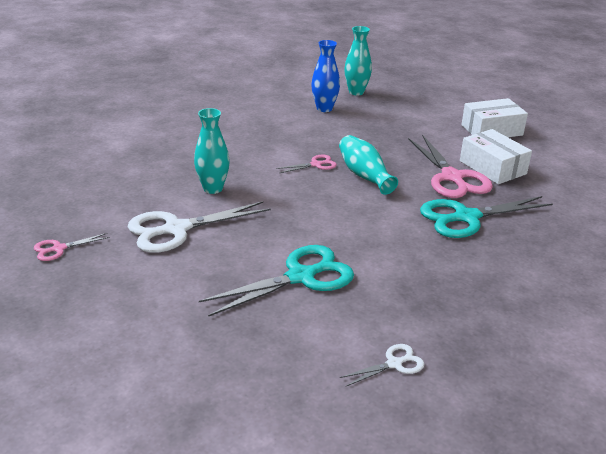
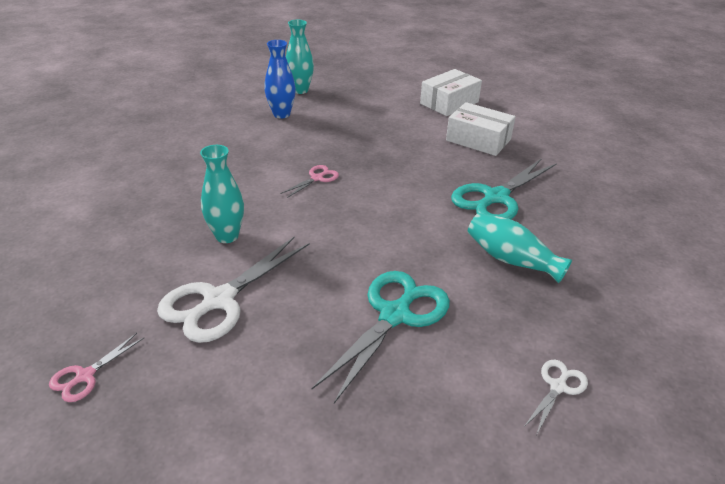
camera: 25 degrees left, 5 degrees up
turquoise vase [339,135,398,195] -> turquoise vase moved to [468,213,572,283]
pink scissors [408,135,493,198] -> none

